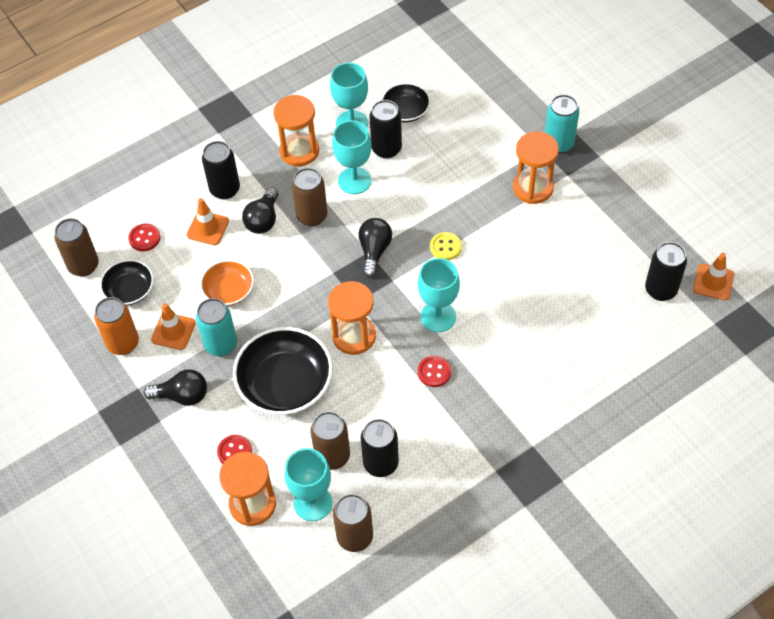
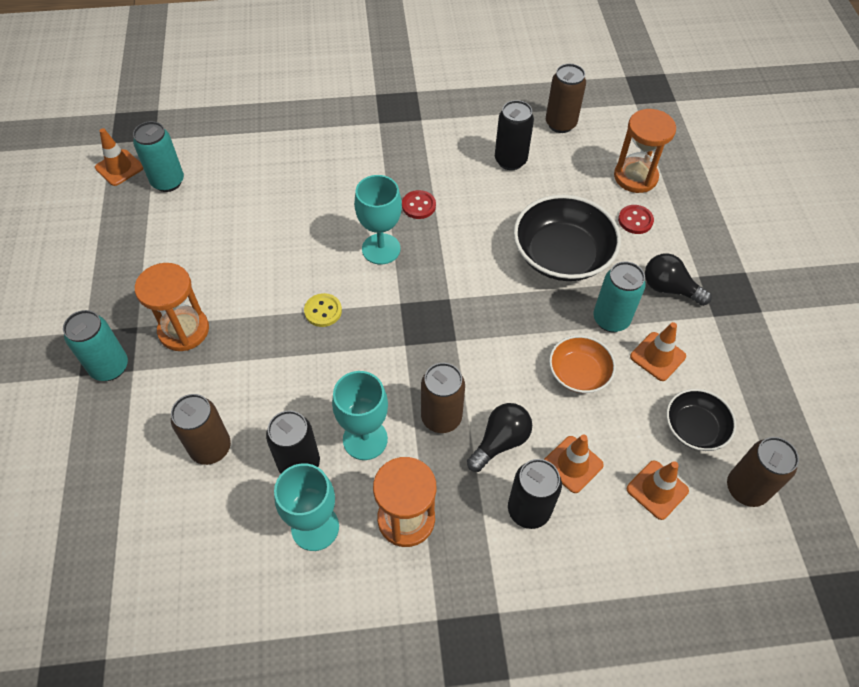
camera: 155 degrees left, 0 degrees up
orange can [94,297,139,355] -> none
red button [128,223,160,251] -> orange traffic cone [627,461,689,520]
turquoise goblet [285,448,332,521] -> none
brown can [310,412,350,470] -> brown can moved to [171,394,231,465]
orange hourglass [328,281,376,355] -> none
black light bulb [358,218,392,278] -> none
black bowl [381,83,431,122] -> none
black can [645,242,687,301] -> turquoise can [133,121,184,192]

